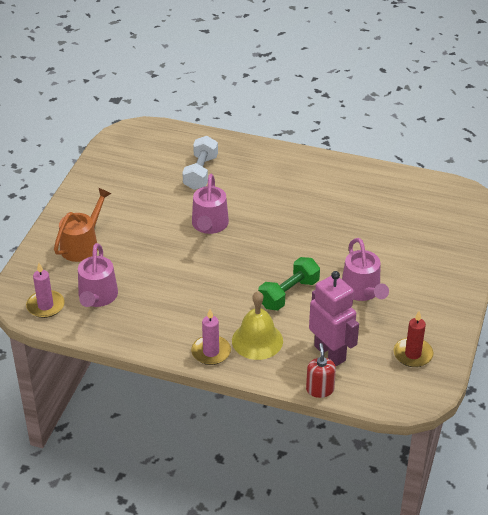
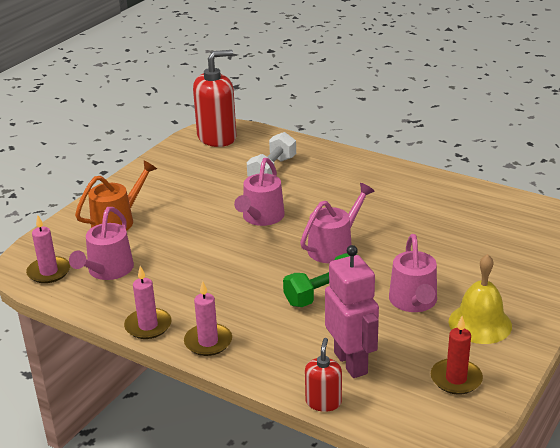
camera: 15 degrees right, 10 degrees down
yellow bell [232,291,283,360] -> yellow bell moved to [449,254,512,344]
none -> pink candle [124,266,171,339]
none -> red soap dispenser [193,50,236,147]
none -> pink watering can [300,183,375,263]

